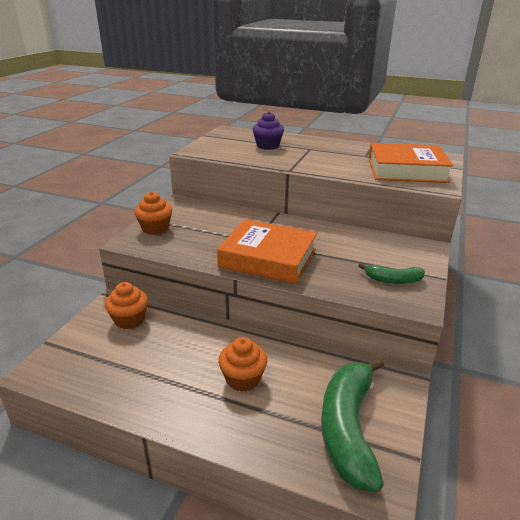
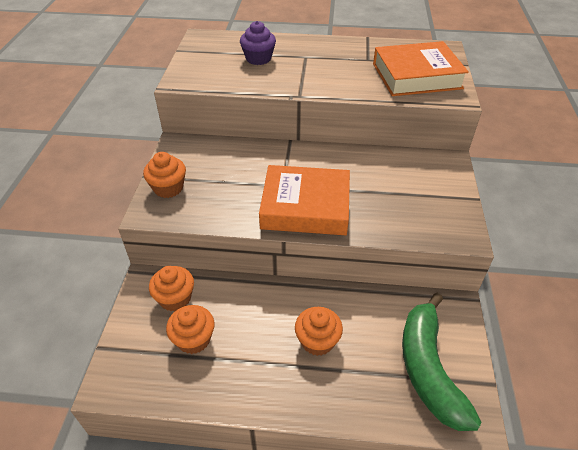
camera: 15 degrees left, 15 degrees up
green banana [359,263,425,284] -> none
none -> orange cupcake [166,305,215,354]

